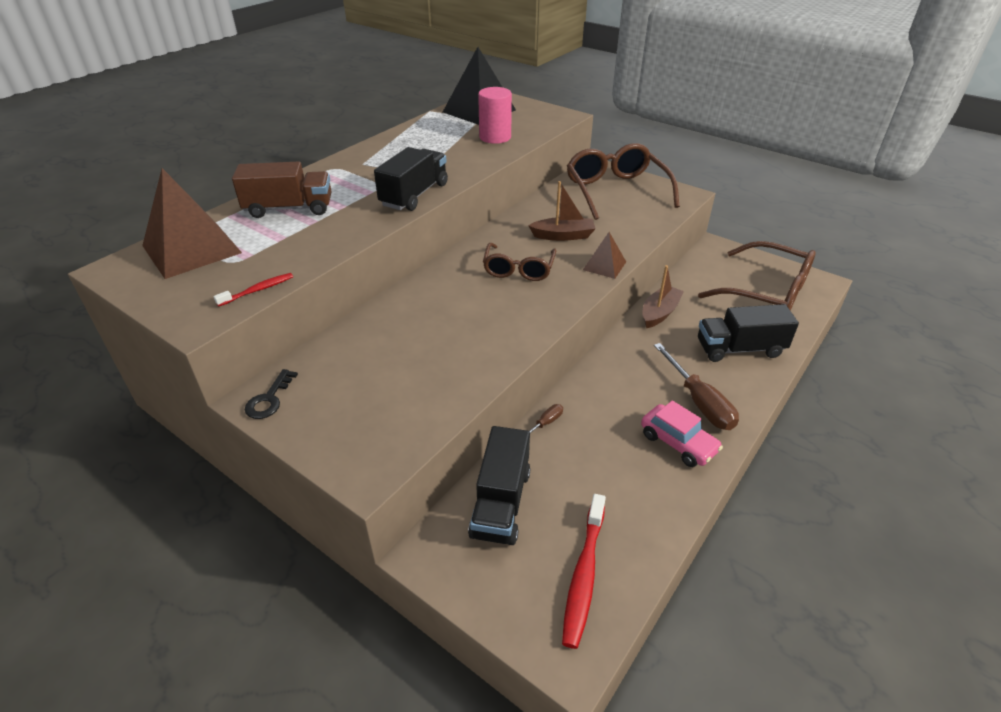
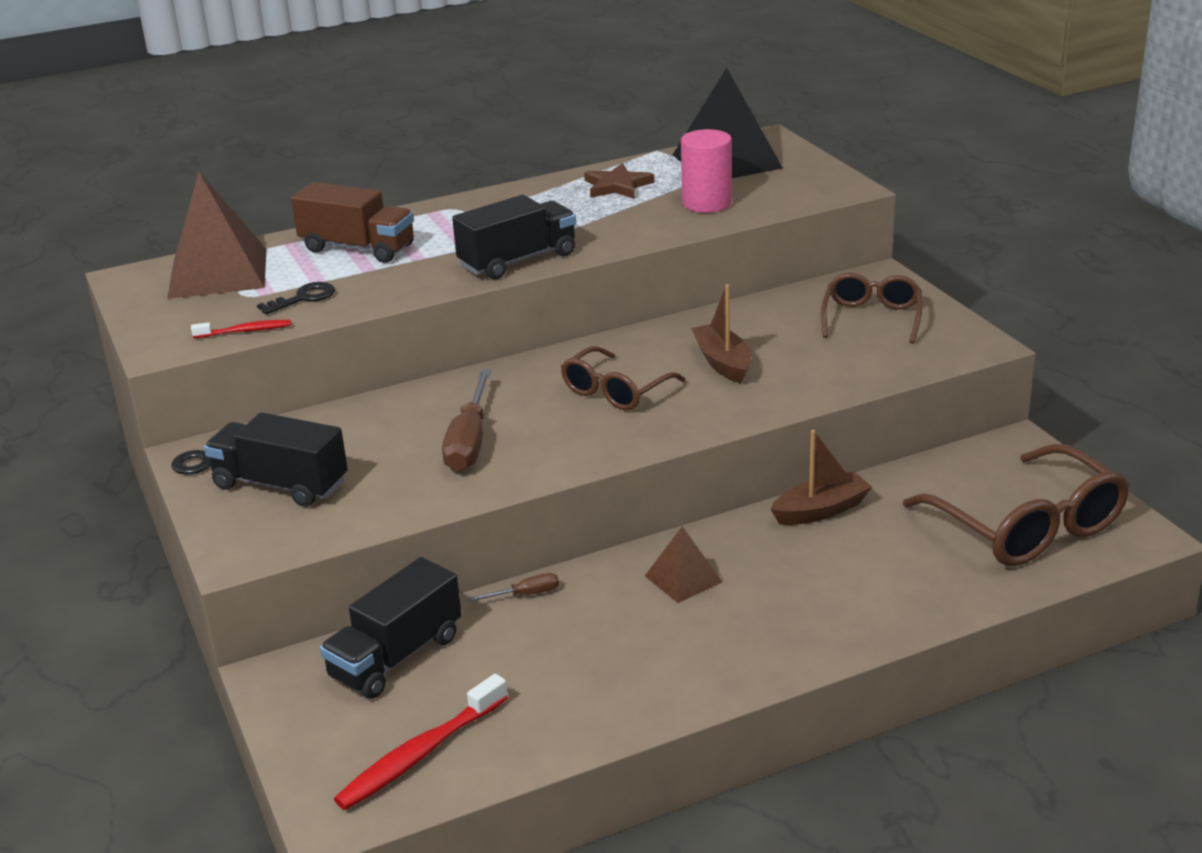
camera: 30 degrees right, 10 degrees down
brown boat [528,181,596,241] -> brown boat turned 135 degrees counterclockwise [691,284,751,384]
brown glasses [567,143,680,220] -> brown glasses [821,273,922,343], size x0.61
brown pyramid [583,232,626,279] -> brown pyramid moved to [645,526,722,603]
pink car [641,400,723,467] -> none
brown screwdriver [654,343,739,430] -> brown screwdriver moved to [442,370,491,471]
black truck [698,304,799,362] -> black truck moved to [204,412,348,507]
none -> black key [257,282,335,314]
none -> brown star [584,163,655,199]

